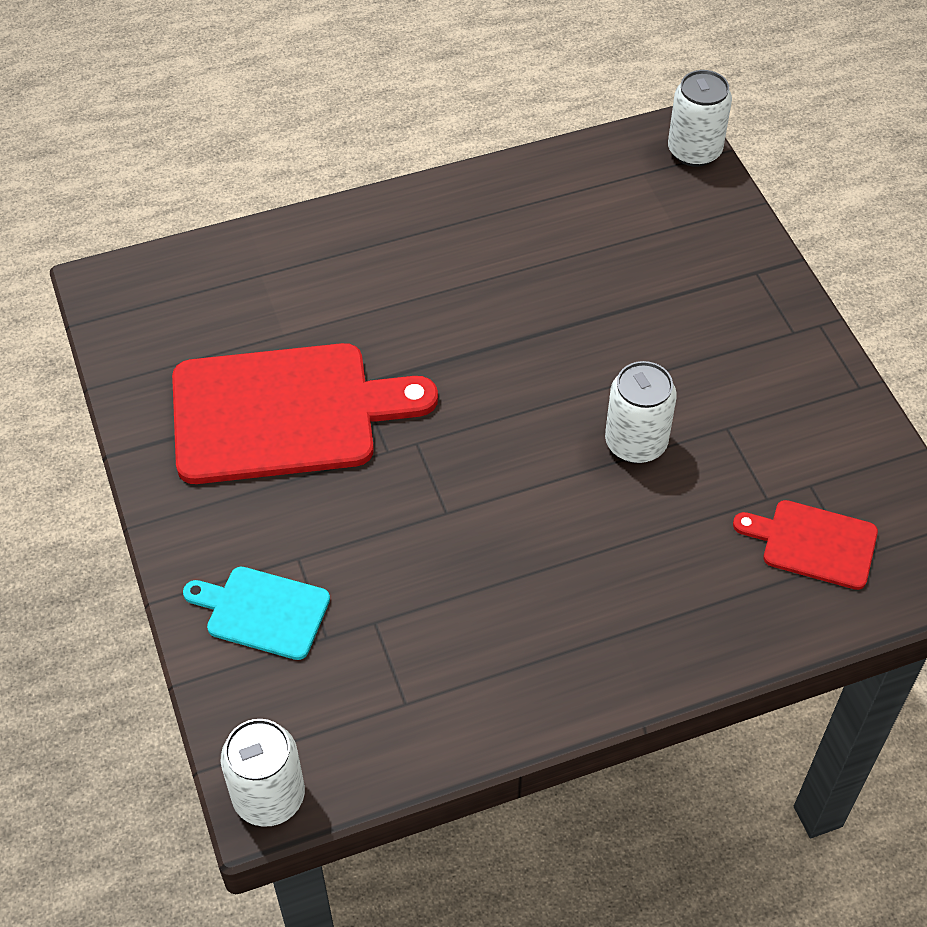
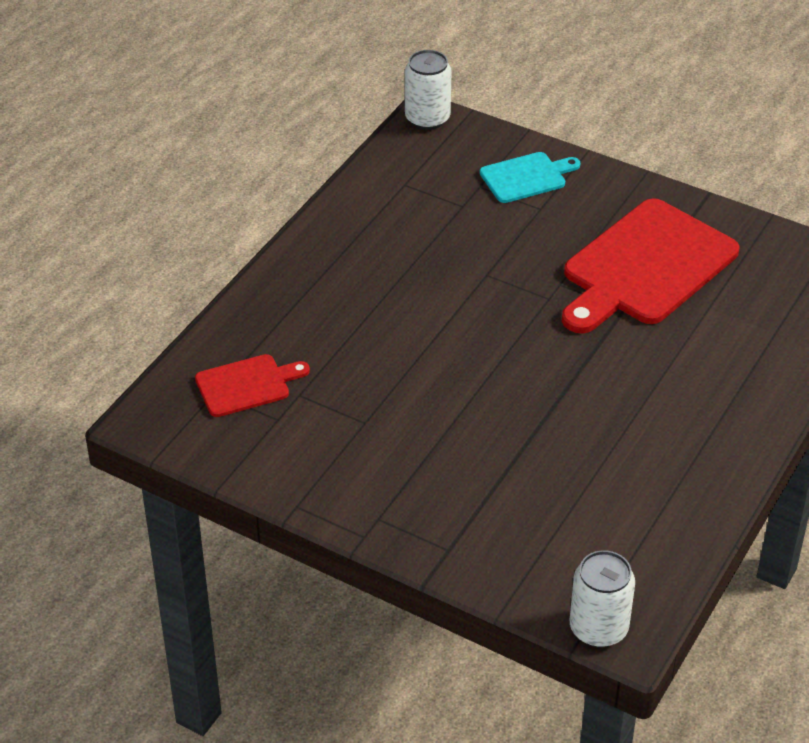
camera: 140 degrees right, 10 degrees down
white can [605,361,677,463] -> none

